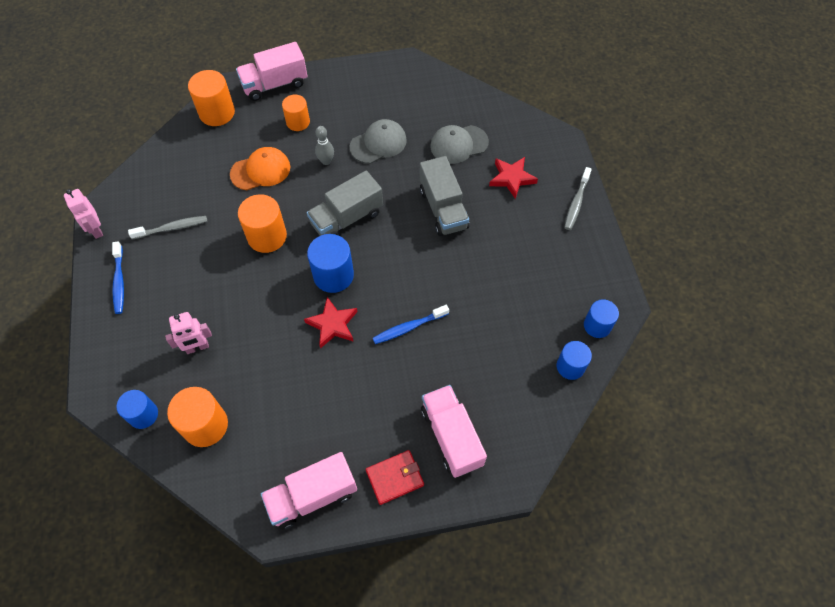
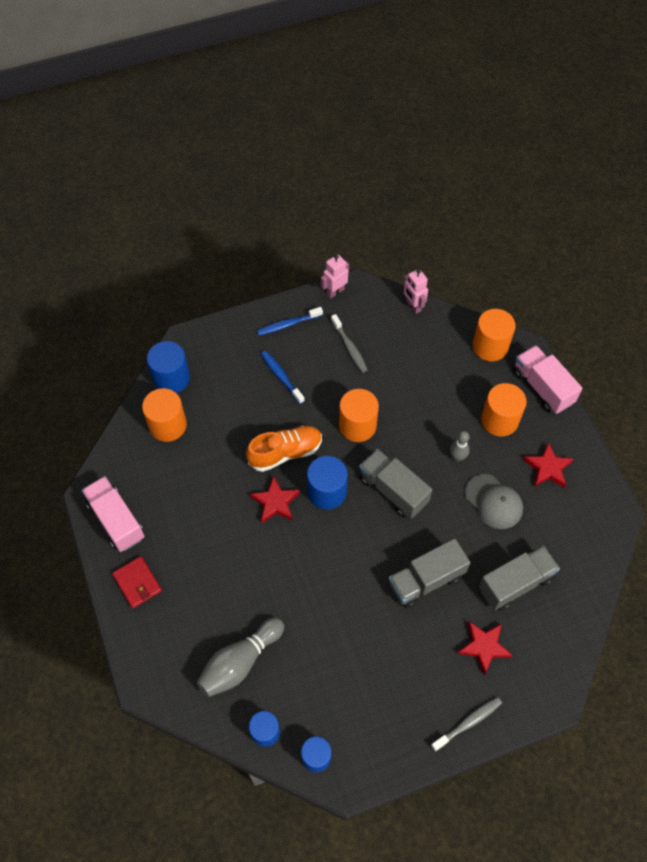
camera: 80 degrees right, 0 degrees up
blue cylinder [116,390,158,429] -> blue cylinder [147,341,190,393], size x1.52
pink robot [165,312,212,354] -> pink robot moved to [403,269,428,314]
orange cap [230,147,290,190] -> none
orange cylinder [282,94,310,131] -> orange cylinder [481,383,527,437], size x1.52
blue toothbrush [373,305,449,344] -> blue toothbrush moved to [261,351,305,404]
pink truck [421,385,487,478] -> none
grey cap [430,125,489,164] -> grey truck [479,546,560,611]
grey toothbrush [564,167,592,230] -> grey toothbrush turned 135 degrees clockwise [431,697,502,752]
none -> grey bowling pin [197,618,284,697]
none -> orange shoe [246,426,322,472]
none -> red star [523,442,574,488]

